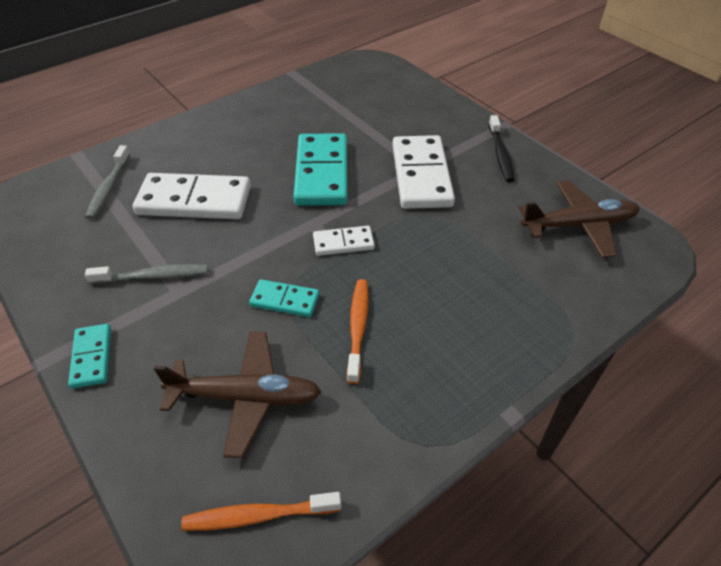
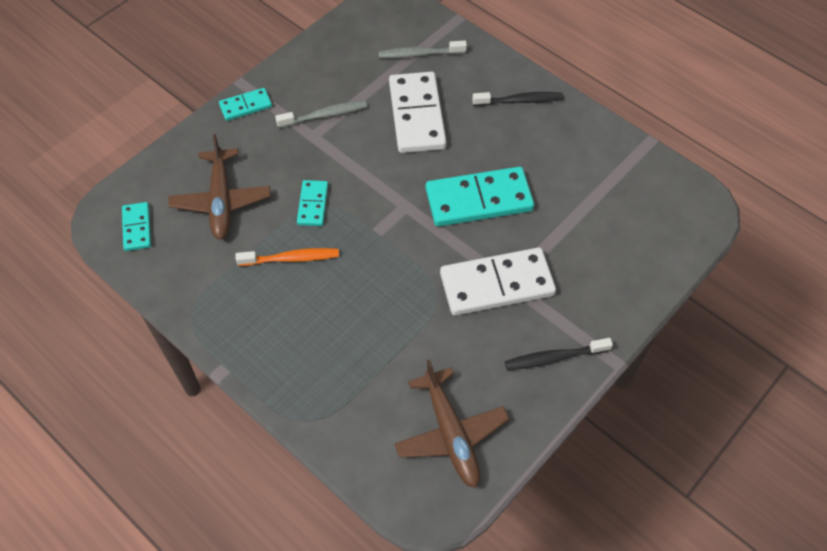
camera: 80 degrees right, 10 degrees up
grey toothbrush [85,264,208,284] -> grey toothbrush turned 90 degrees counterclockwise [275,101,367,128]
orange toothbrush [181,492,341,531] -> turquoise domino [122,202,151,251]
white domino [313,226,375,256] -> none
none -> black toothbrush [472,92,564,106]

